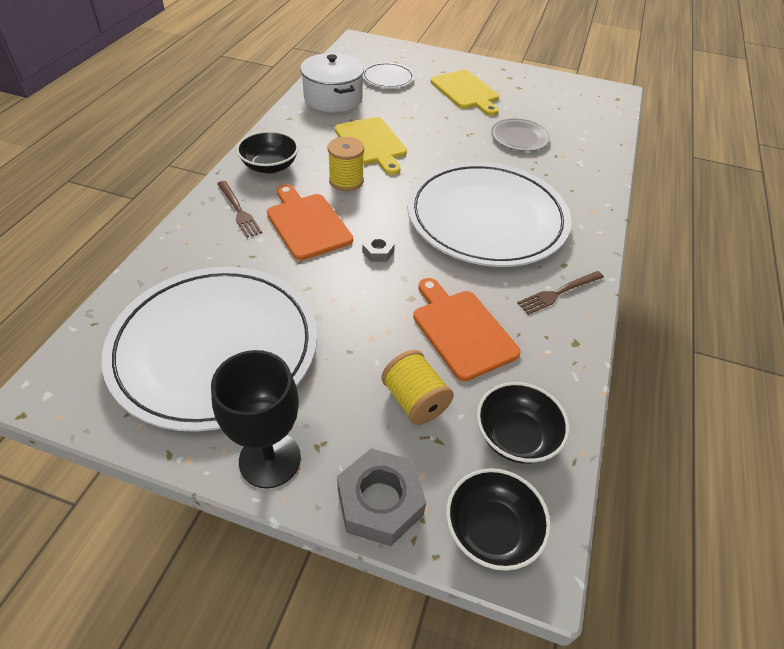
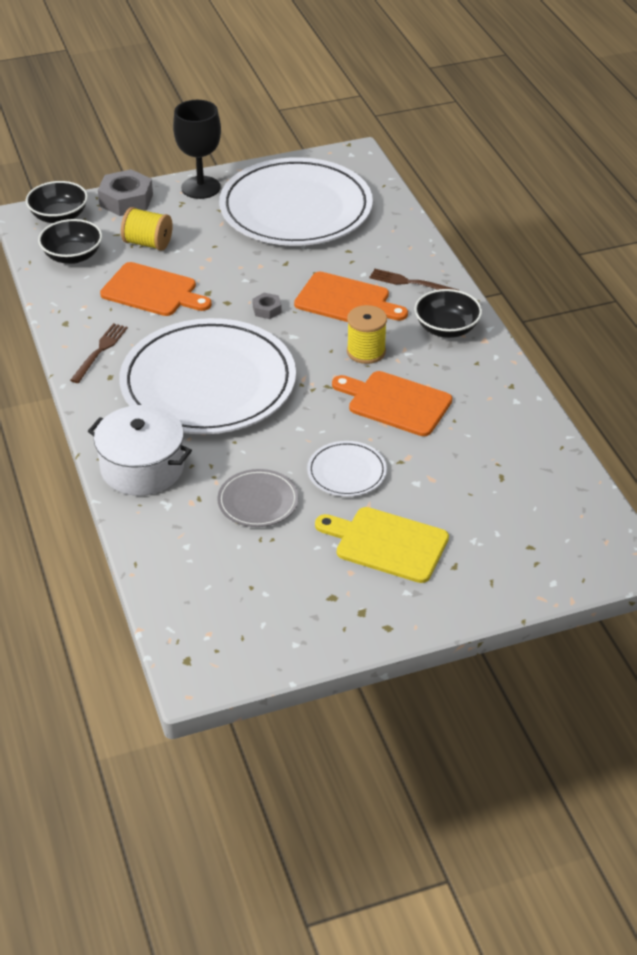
camera: 145 degrees right, 5 degrees down
white pot [300,53,364,112] -> white pot moved to [88,405,192,496]
yellow cutting board [335,117,407,175] -> orange cutting board [332,371,452,436]
white plate [363,62,414,88] -> white plate moved to [307,441,387,497]

